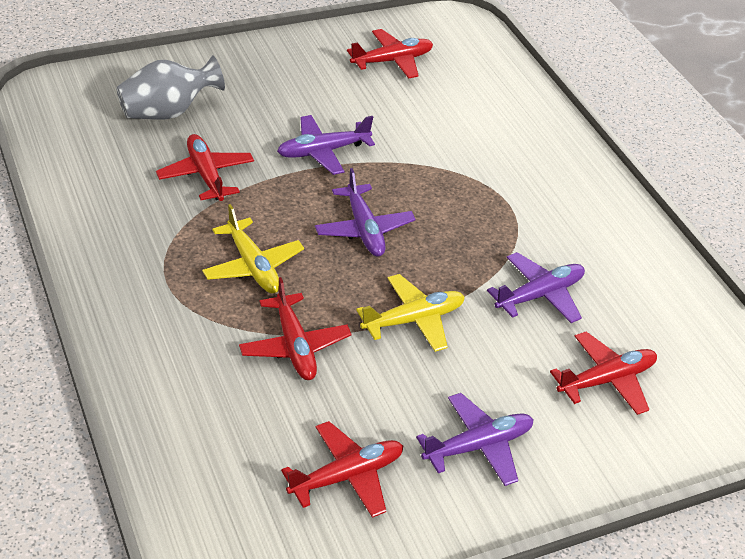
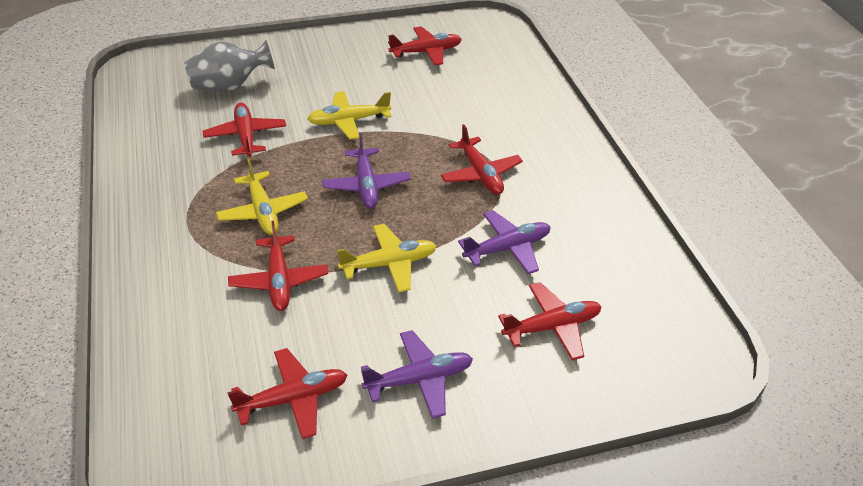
camera: 10 degrees right, 0 degrees up
purple plane [277,115,375,175] -> yellow plane [308,91,391,140]
none -> red plane [441,124,523,195]

